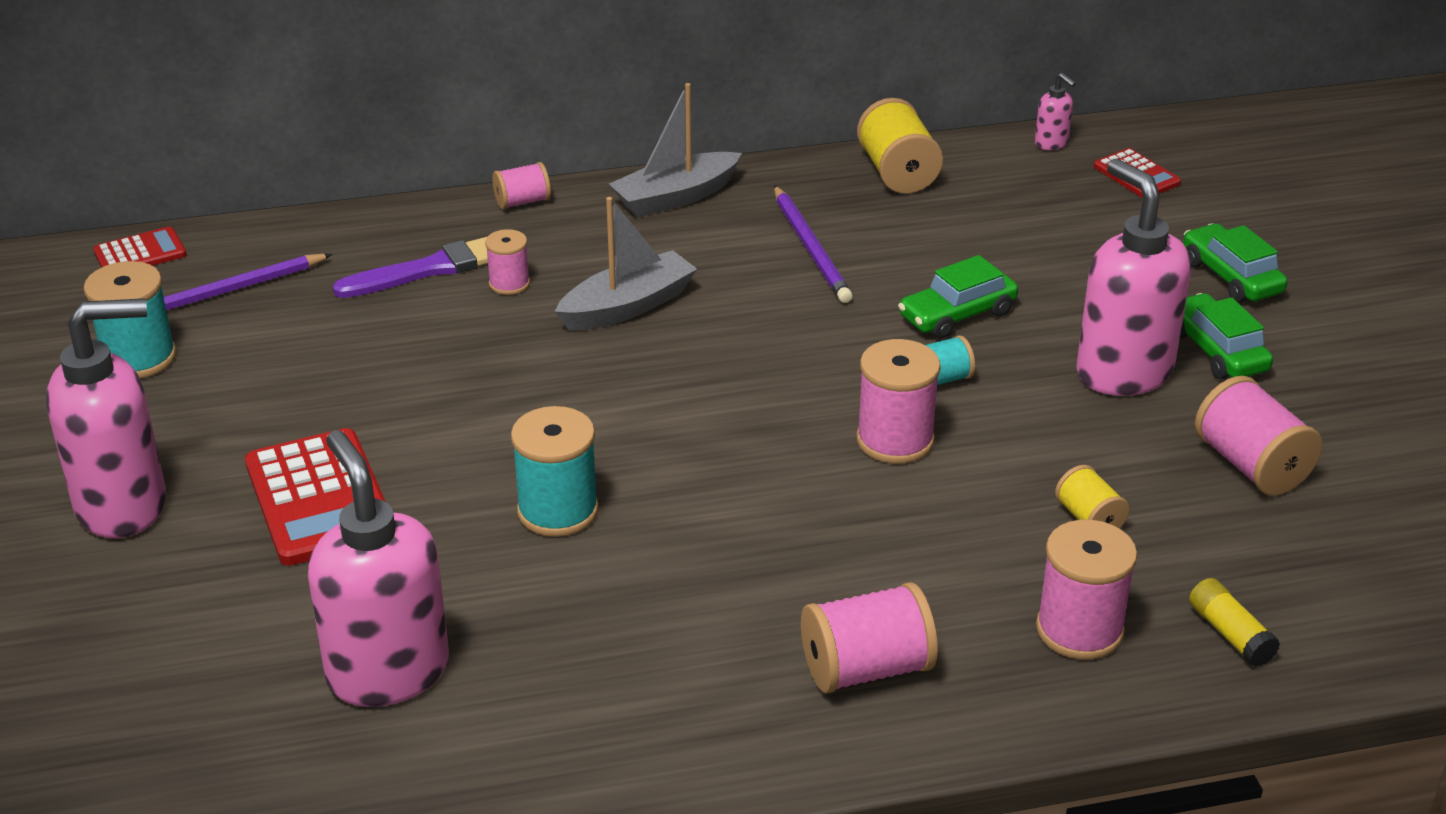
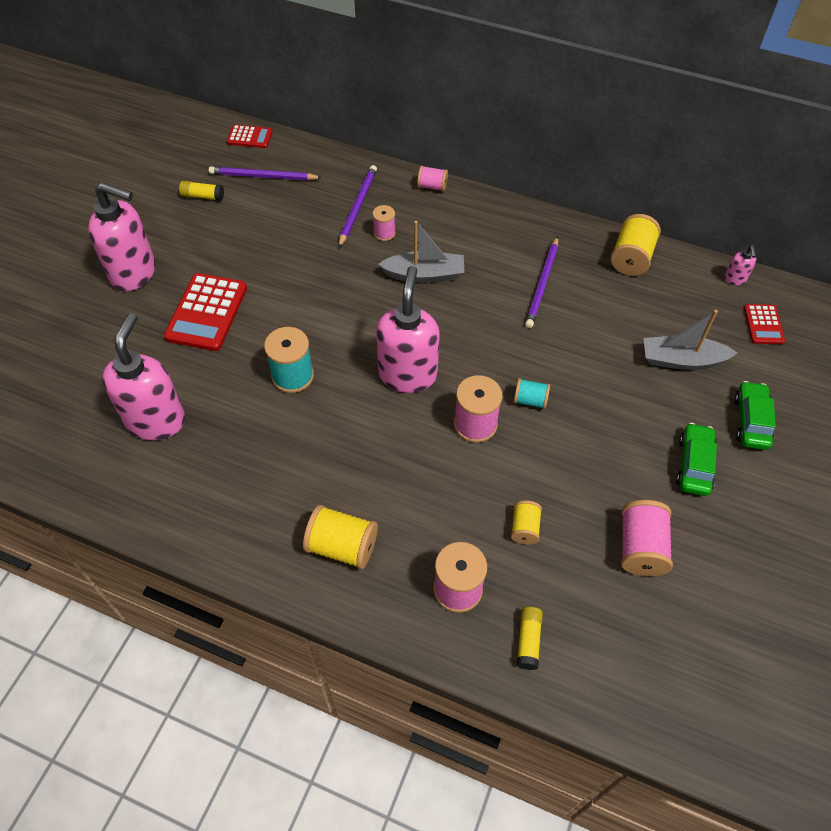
camera: 35 degrees right, 20 degrees up
turquoise spool [84,261,177,378] -> yellow glue stick [179,181,224,201]
purple brush [333,237,488,298] -> purple pencil [338,165,377,248]
grey boat [609,83,742,217] -> grey boat moved to [644,310,737,370]
pink spool [801,582,938,693] -> yellow spool [303,505,378,569]
green car [898,255,1018,339] -> none
pink soap dispenser [1076,159,1191,396] -> pink soap dispenser moved to [376,266,440,393]

